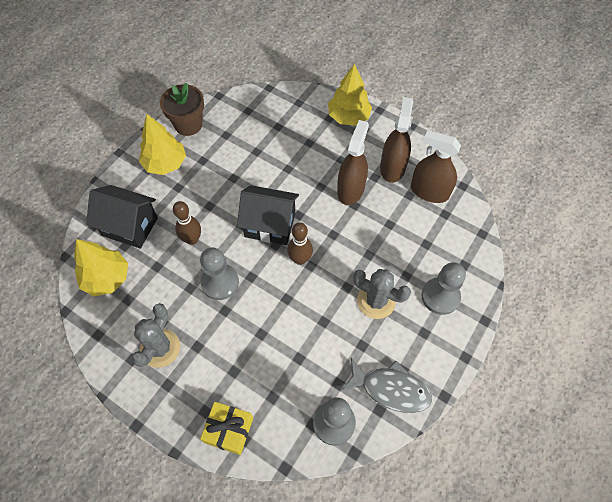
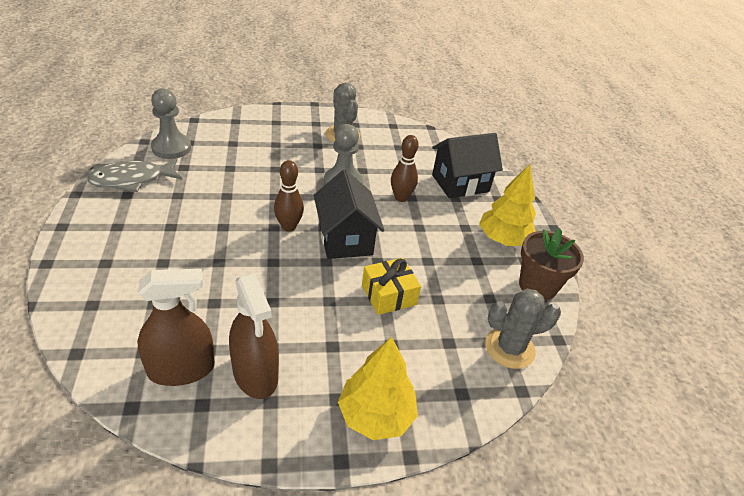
camera: 135 degrees right, 20 degrees down
yellow tree [74,239,128,296] -> none
yellow gift [200,402,253,455] -> yellow gift moved to [362,258,421,315]
black house [237,185,299,245] -> black house turned 75 degrees counterclockwise [314,170,384,259]
brown spray bottle [337,120,369,205] -> none
grey cactus [353,269,411,319] -> grey cactus moved to [485,289,561,369]
grey pawn [421,262,466,315] -> none

